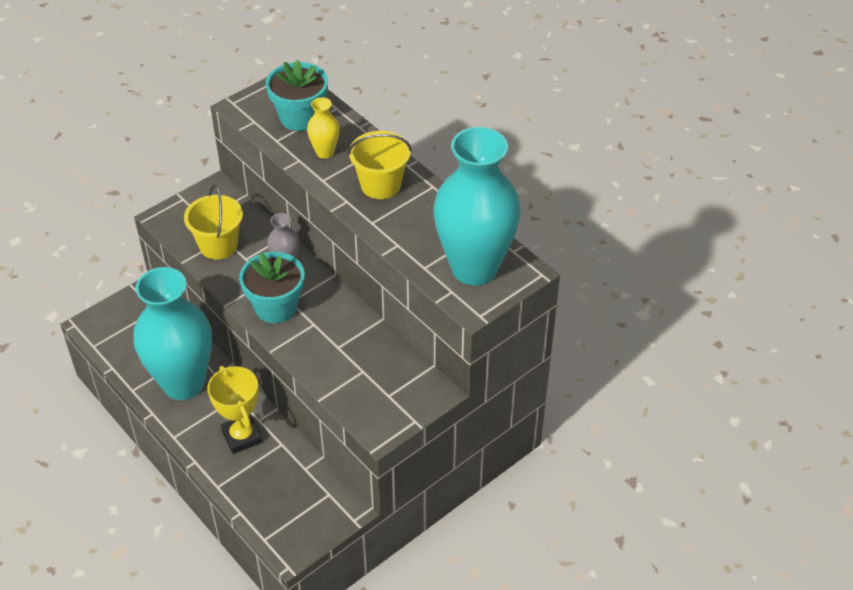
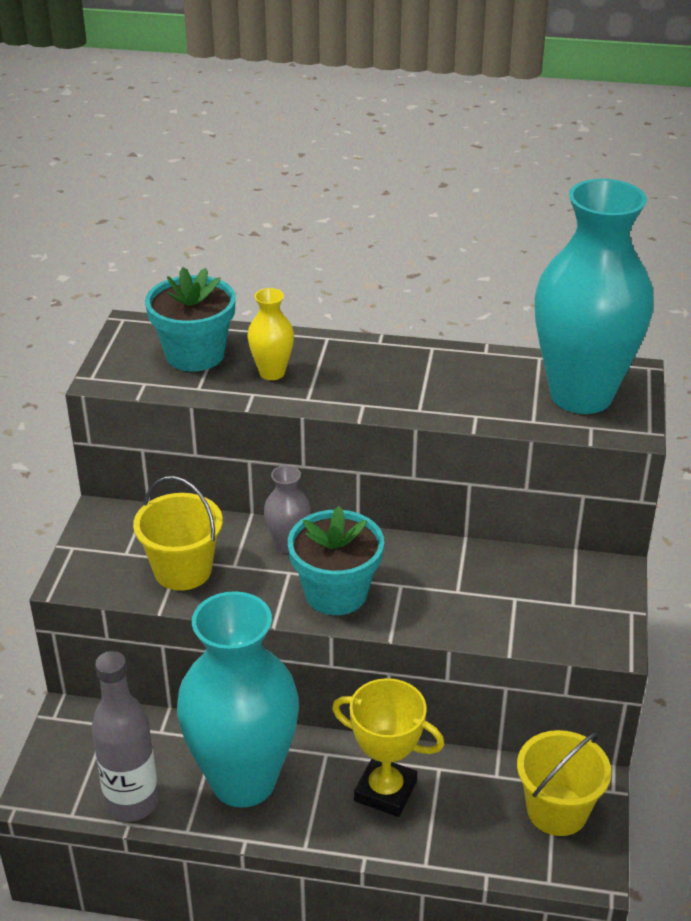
camera: 40 degrees left, 10 degrees down
yellow bucket [348,131,412,199] -> yellow bucket moved to [517,730,611,836]
none -> grey bottle [92,651,159,822]

